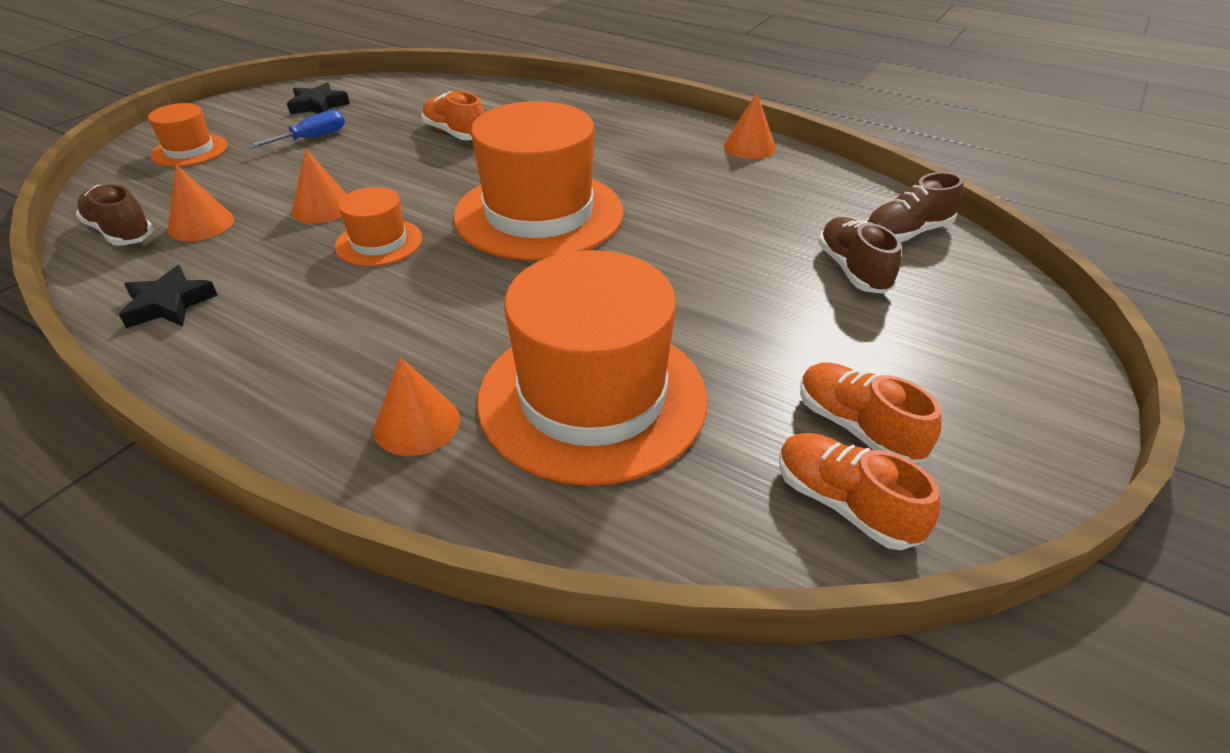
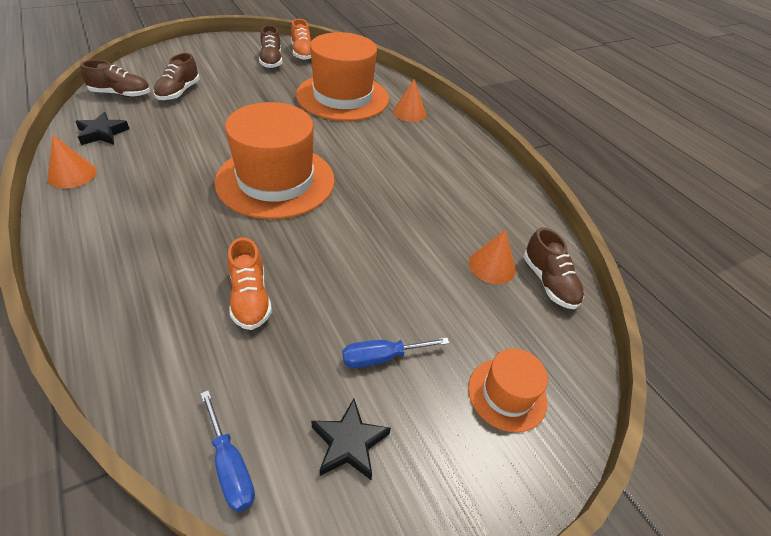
camera: 155 degrees left, 5 degrees up
black star [119,265,217,328] -> black star moved to [75,112,129,145]
orange cone [292,149,347,223] -> none
orange hat [335,187,422,266] -> none
orange shoe [800,363,941,463] -> brown shoe [259,25,282,68]
none -> blue screwdriver [200,390,255,512]

